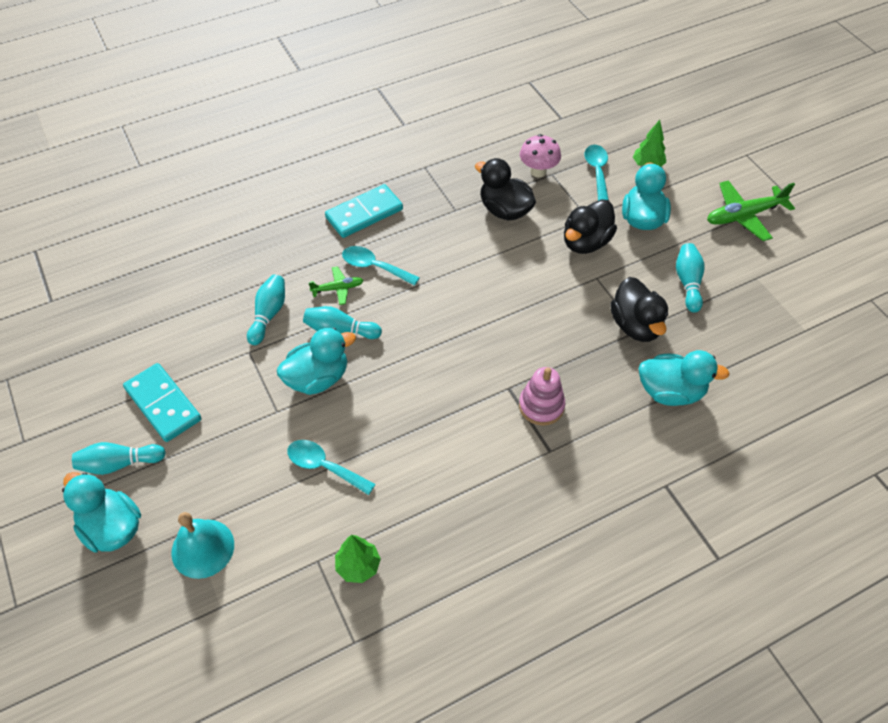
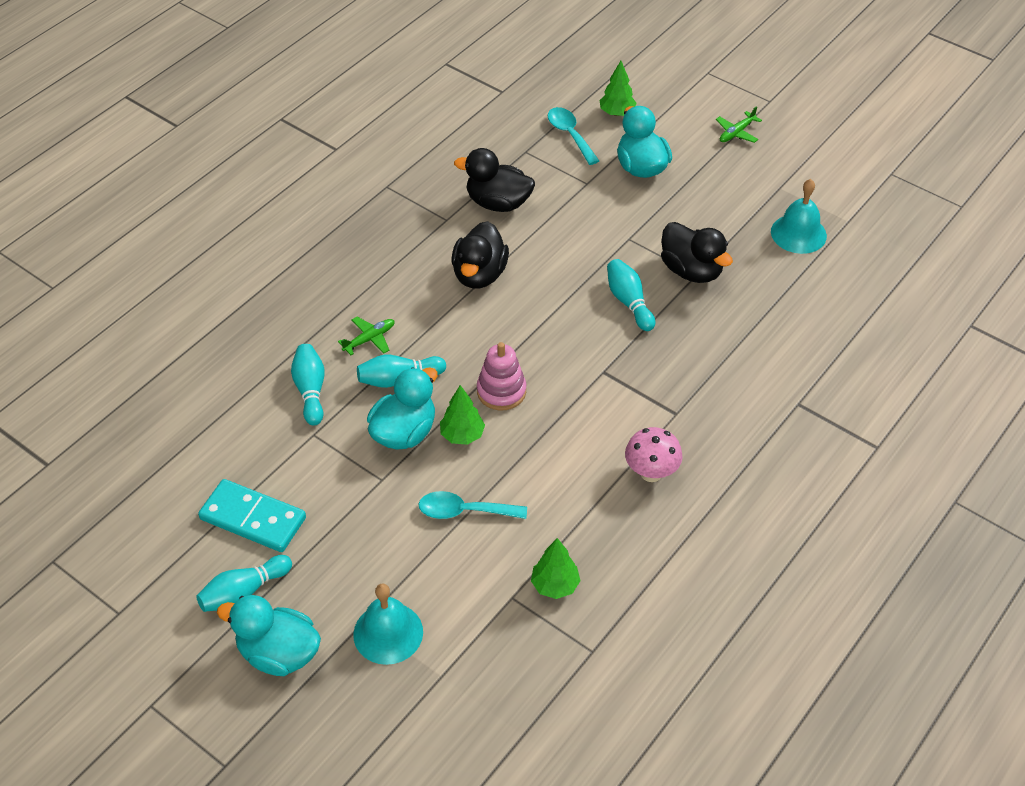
camera: 25 degrees left, 5 degrees down
turquoise domino [325,184,403,238] -> none
turquoise spoon [342,246,420,286] -> none
pink stacking toy [519,367,565,426] -> pink stacking toy moved to [477,342,526,411]
pink mushroom [520,134,561,178] -> pink mushroom moved to [625,427,683,482]
black duck [564,199,617,254] -> black duck moved to [452,221,509,289]
turquoise duck [639,350,730,406] -> none
turquoise bowling pin [676,243,705,313] -> turquoise bowling pin moved to [607,259,655,331]
green plane [707,180,795,241] -> green plane [716,106,762,143], size x0.55
none -> green tree [440,385,485,445]
none -> turquoise bell [771,179,827,254]

